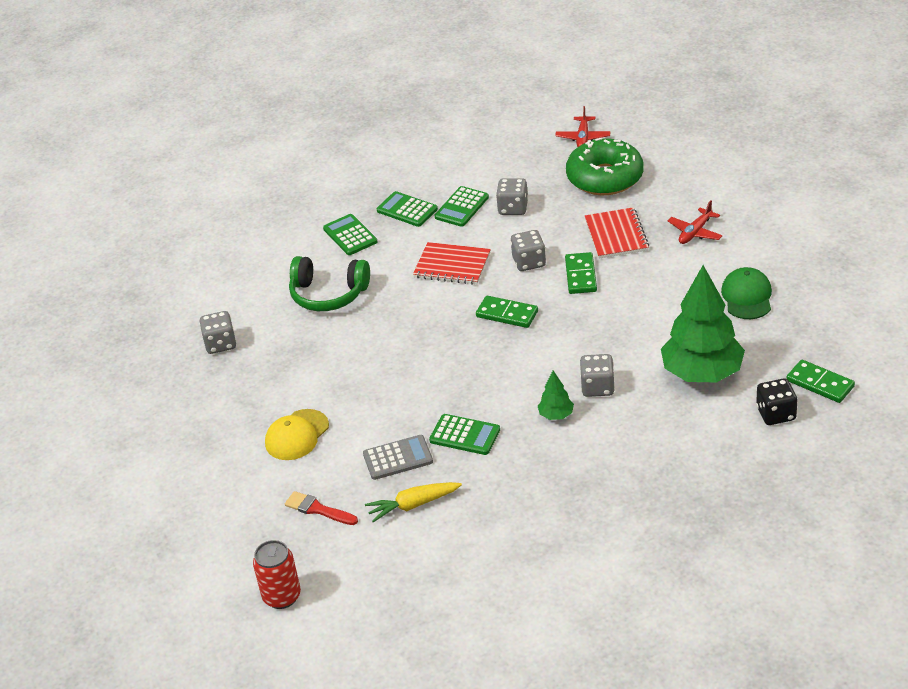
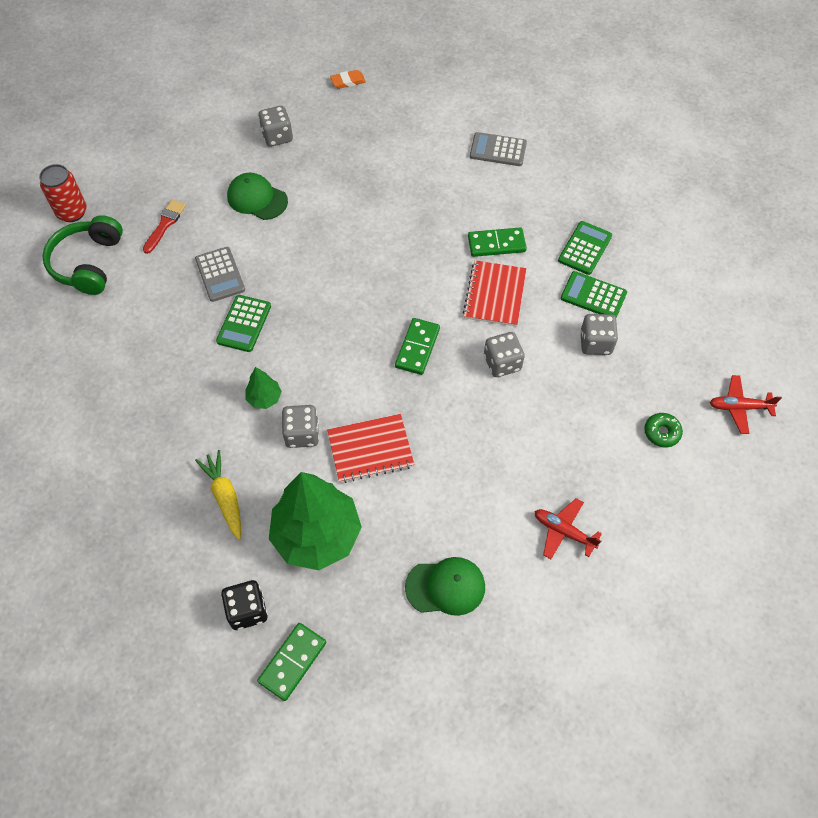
camera: 80 degrees right, 20 degrees up
grey dice [199,311,236,354] -> grey dice moved to [258,106,293,147]
yellow cap [265,409,329,460] -> green cap [227,173,288,220]
green headphones [289,256,370,311] -> green headphones moved to [42,215,123,295]
green calculator [323,214,377,255] -> none
yellow carrot [365,482,462,522] -> yellow carrot moved to [195,450,241,540]
green domino [565,252,597,294] -> green domino moved to [468,227,527,257]
green donut [566,138,643,195] -> green donut [644,413,683,447], size x0.41
red notebook [585,207,649,258] -> red notebook moved to [327,414,414,483]
none -> orange eraser [330,70,366,89]
none -> grey calculator [470,132,527,166]

